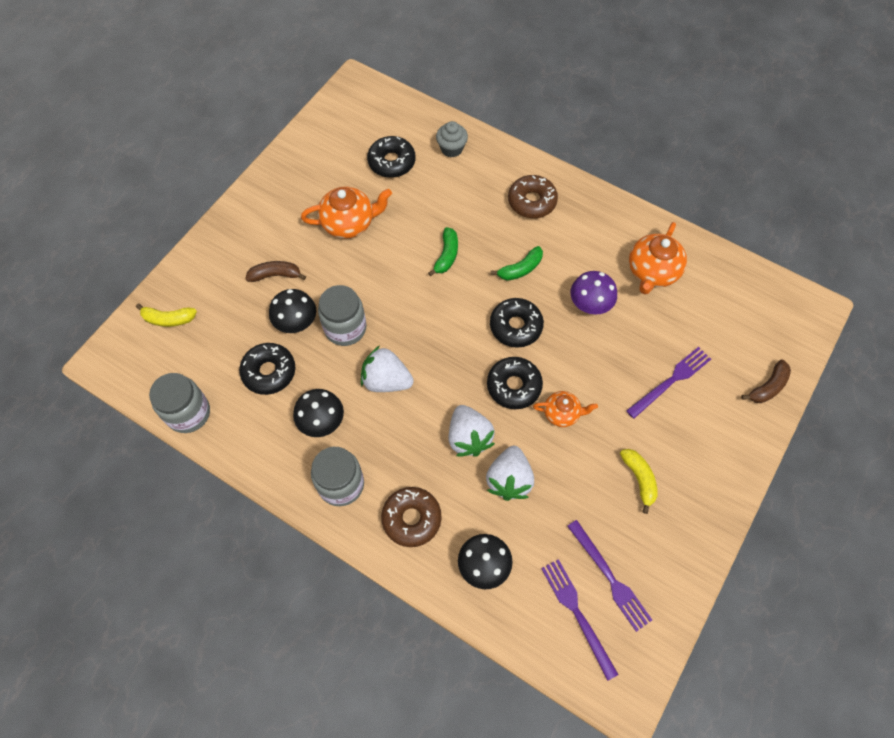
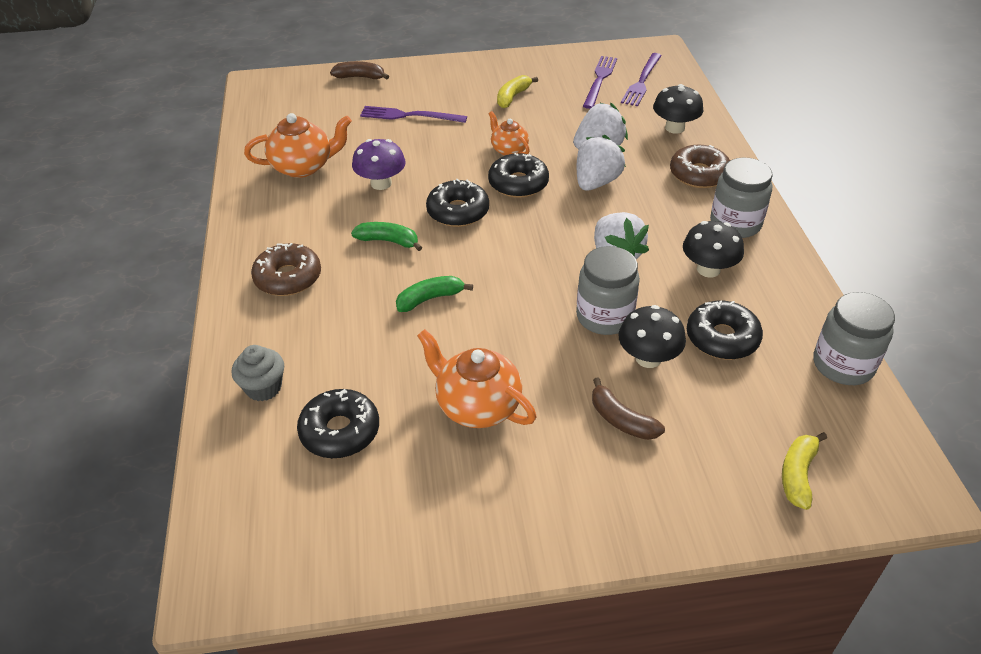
camera: 130 degrees left, 20 degrees down
yellow banana [136,304,197,327] -> yellow banana turned 120 degrees counterclockwise [782,432,827,510]

